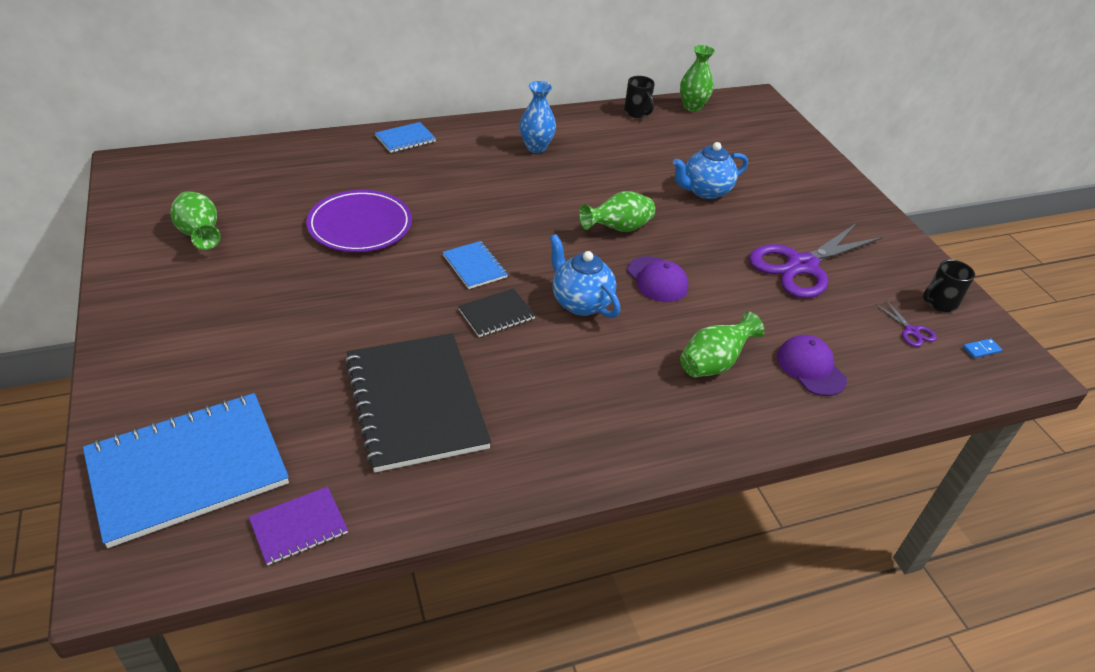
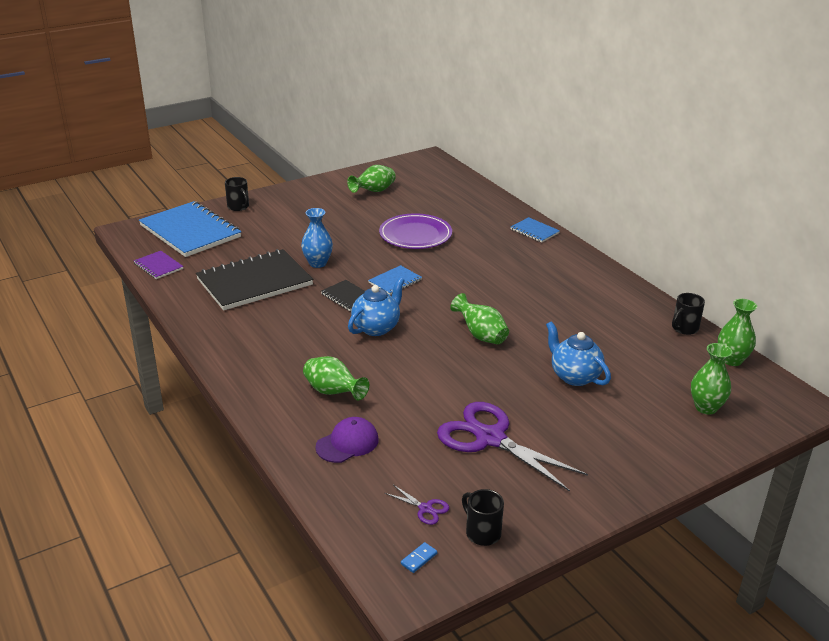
camera: 80 degrees right, 10 degrees down
blue vase [520,81,556,153] -> blue vase moved to [301,208,333,268]
purple cap [627,256,688,302] -> none
purple scissors [875,300,937,347] -> purple scissors turned 105 degrees counterclockwise [385,485,449,525]
blue domino [963,339,1002,358] -> blue domino turned 75 degrees clockwise [401,542,437,573]
none -> black mug [225,177,249,211]
none -> green vase [691,343,732,415]

